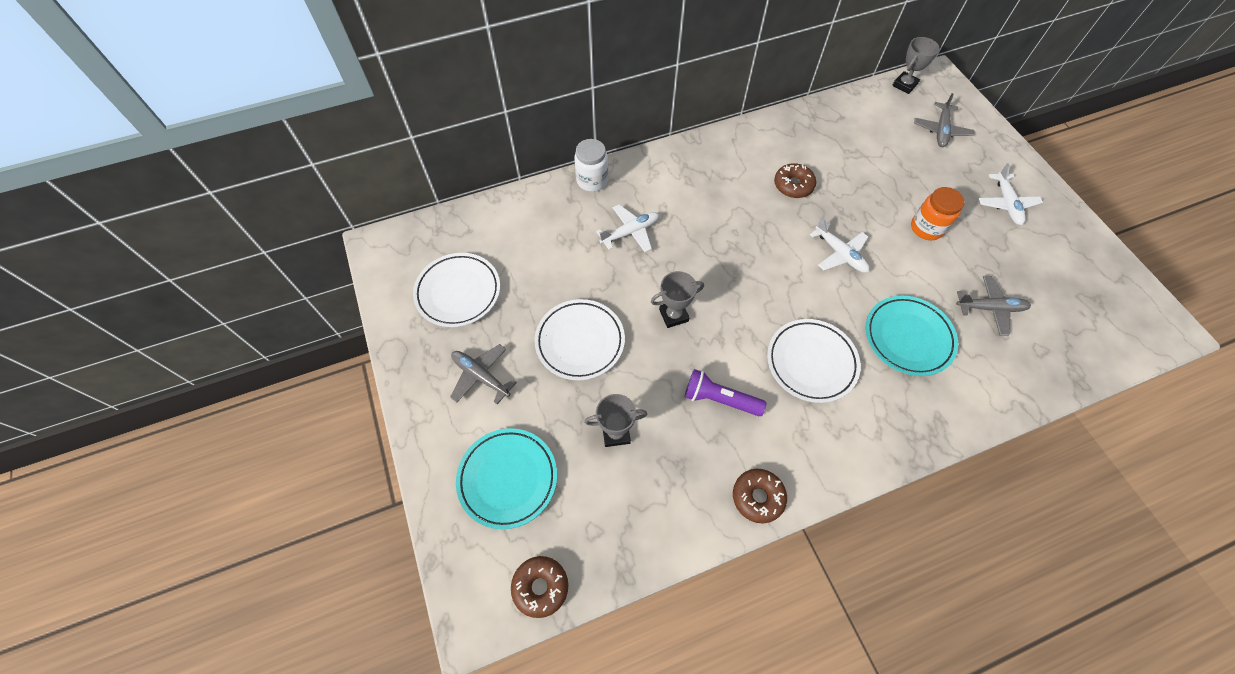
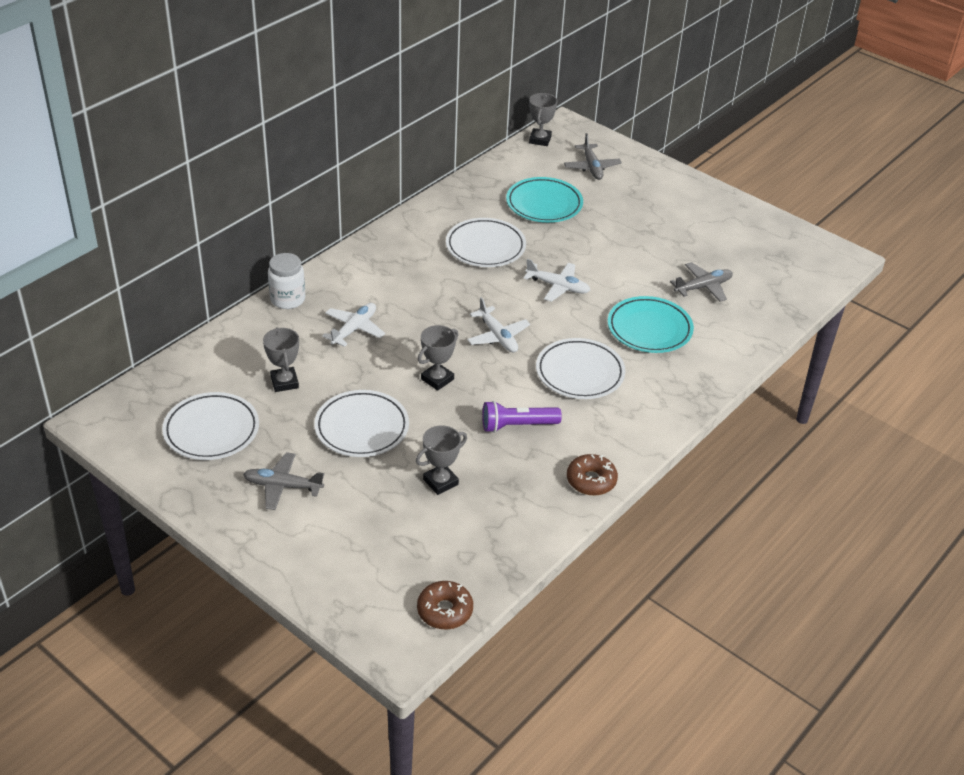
camera: 30 degrees left, 20 degrees down
turquoise plate [456,428,557,529] -> turquoise plate moved to [506,177,583,223]
brown donut [774,163,816,198] -> white plate [446,218,526,267]
orange jar [911,187,964,240] -> none
white plane [978,163,1043,225] -> white plane moved to [467,297,530,353]
none -> grey trophy [263,327,299,392]

